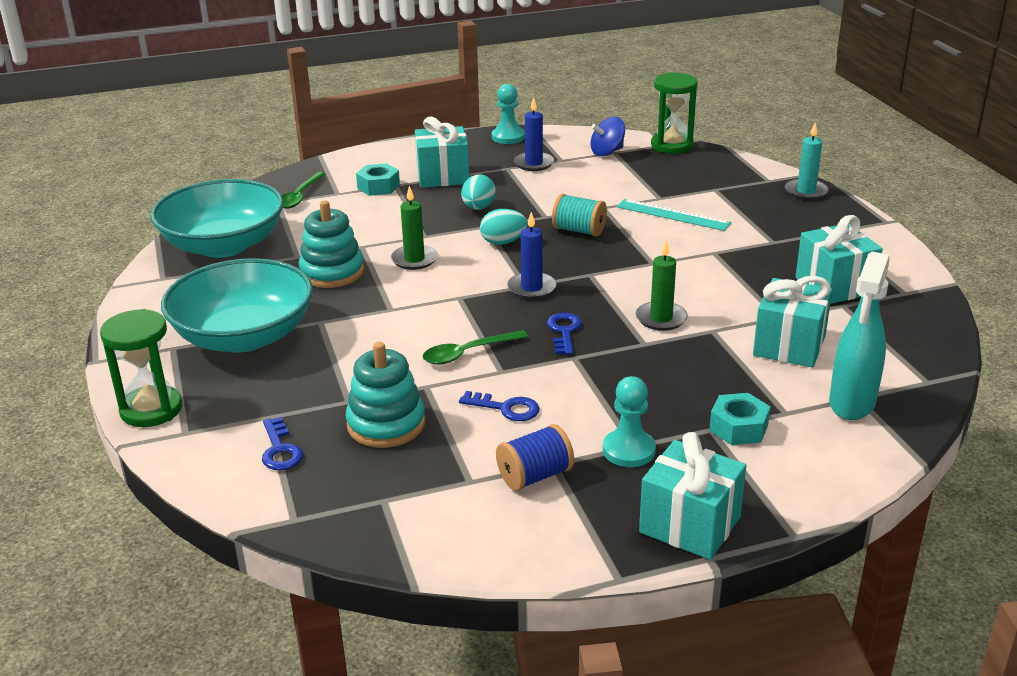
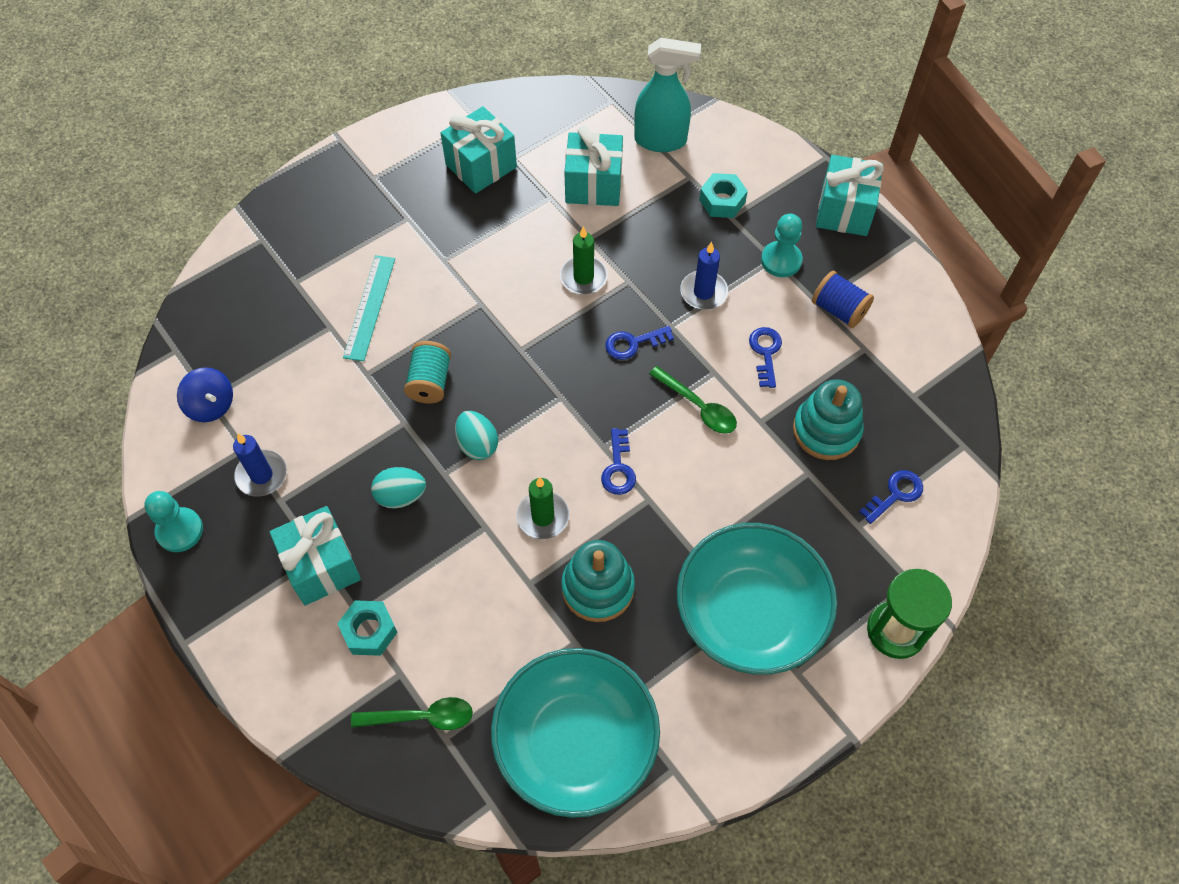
camera: 110 degrees left, 30 degrees up
blue candle [507,212,557,299] -> blue candle moved to [680,242,728,310]
green hourglass [651,72,698,154] -> none
turquoise candle [785,123,829,200] -> none
none -> blue key [601,428,636,495]

